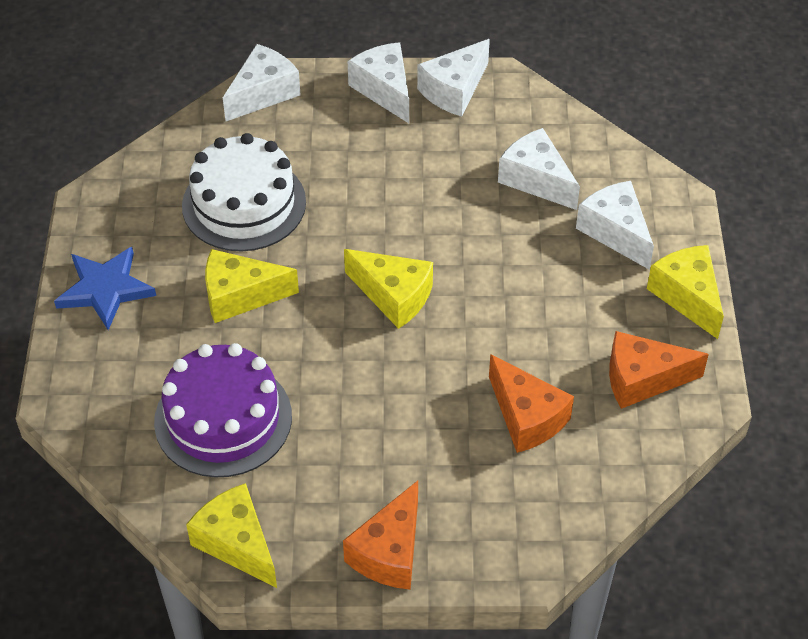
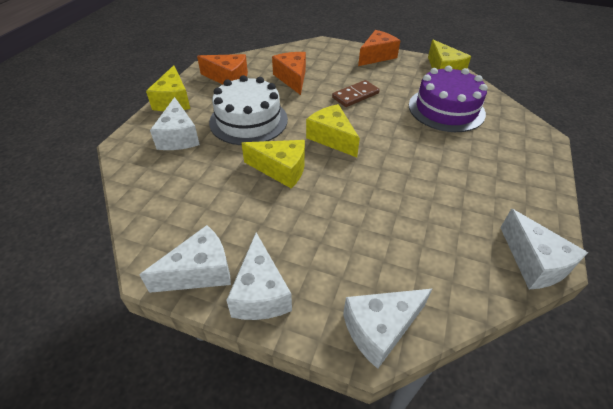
camera: 160 degrees left, 5 degrees down
blue star [54,247,156,330] -> none
white cake [182,133,306,251] -> white cake moved to [209,75,288,145]
yellow cheese [205,249,299,323] -> yellow cheese moved to [242,140,305,188]
white cheese [498,128,580,210] -> white cheese moved to [500,209,588,289]
none -> brown domino [332,80,380,107]

